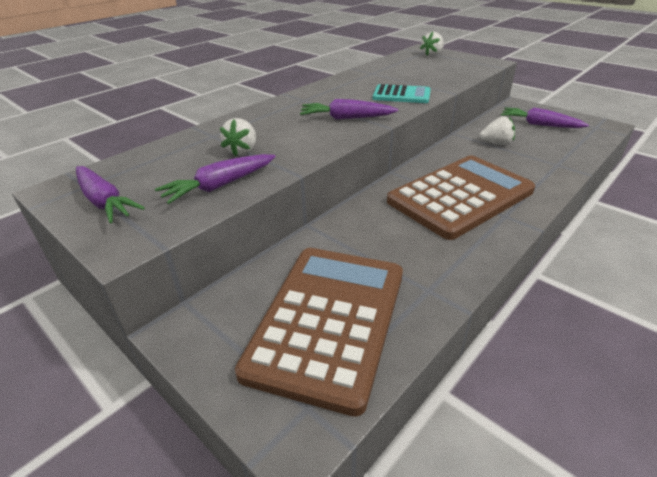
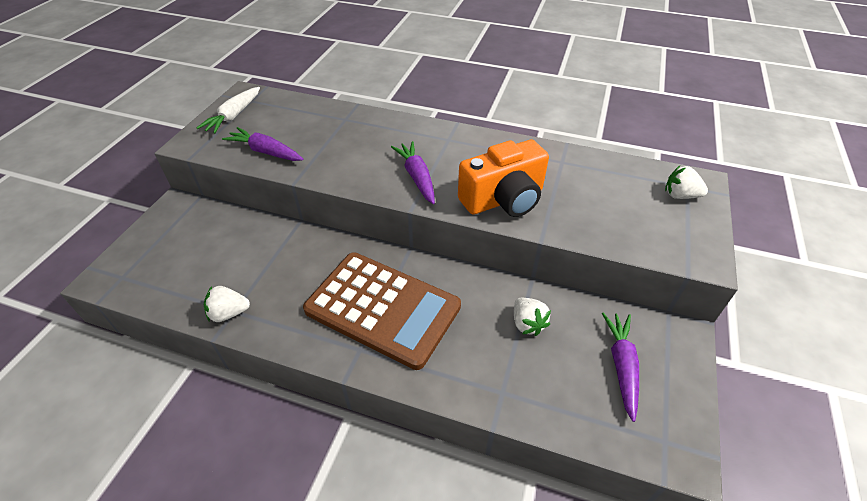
camera: 65 degrees right, 10 degrees up
purple carrot [76,166,145,224] -> white carrot [196,87,260,134]
white strawberry [220,118,256,156] -> white strawberry moved to [204,286,250,322]
brown calculator [235,248,403,417] -> none
turquoise calculator [373,84,431,103] -> orange camera [458,140,549,217]

